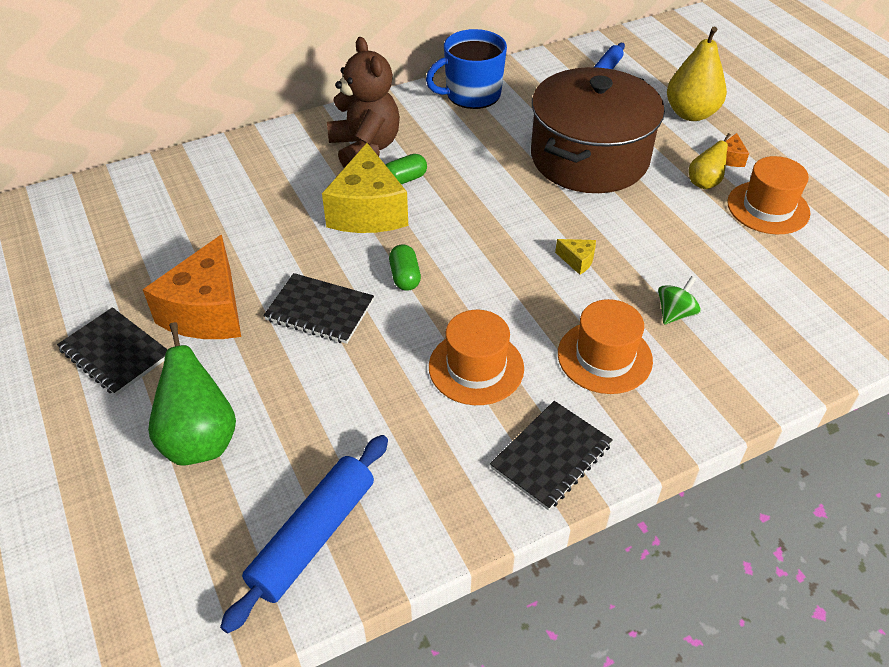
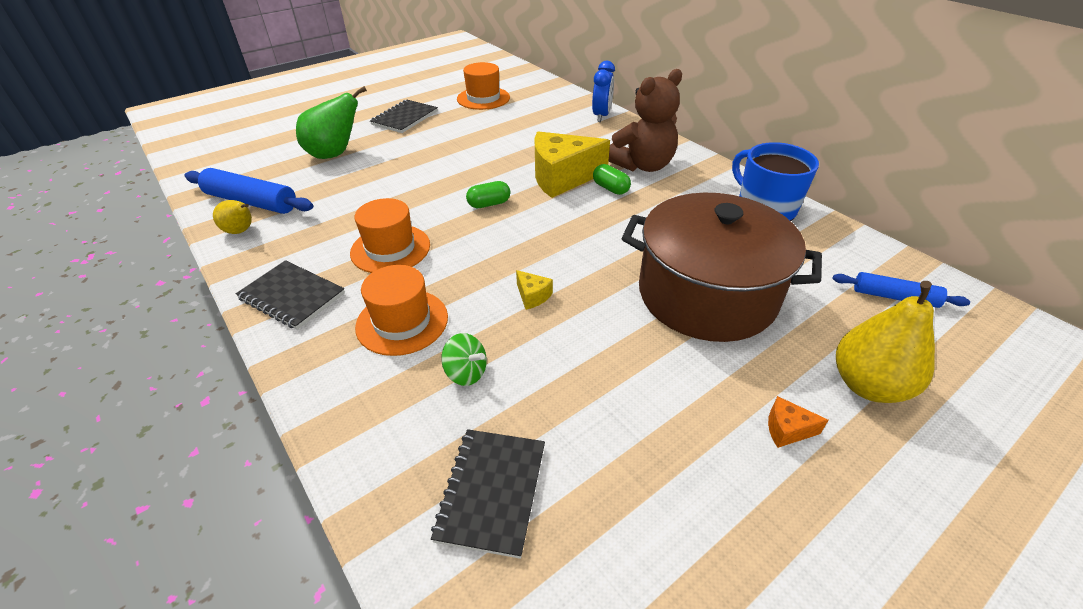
camera: 80 degrees right, 5 degrees down
orange cheese [143,234,241,339] -> none
black notebook [263,273,374,344] -> black notebook moved to [431,429,545,559]
yellow cheese [555,239,596,275] -> yellow cheese turned 60 degrees counterclockwise [516,270,553,310]
yellow pear [689,133,731,189] -> yellow pear moved to [213,200,252,234]
orange hat [727,156,810,234] -> orange hat moved to [457,62,510,110]
none -> blue clock [592,61,615,122]

